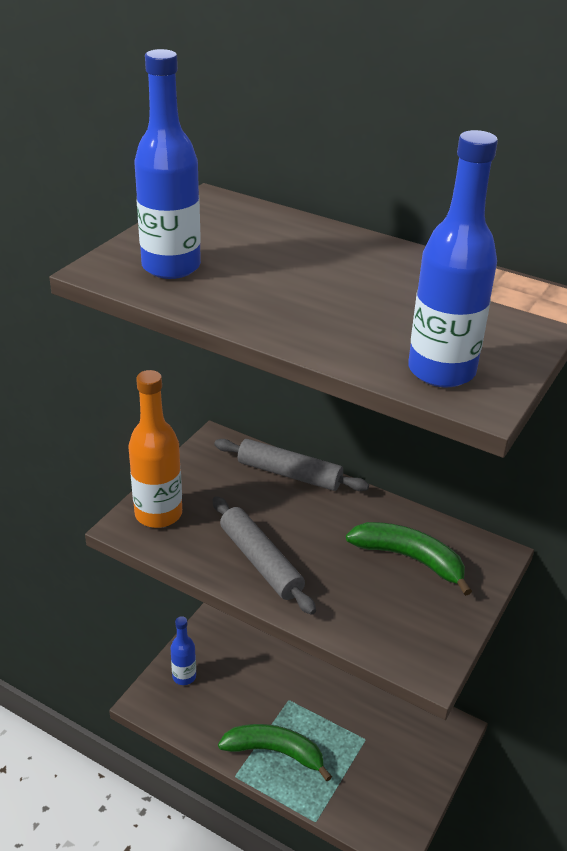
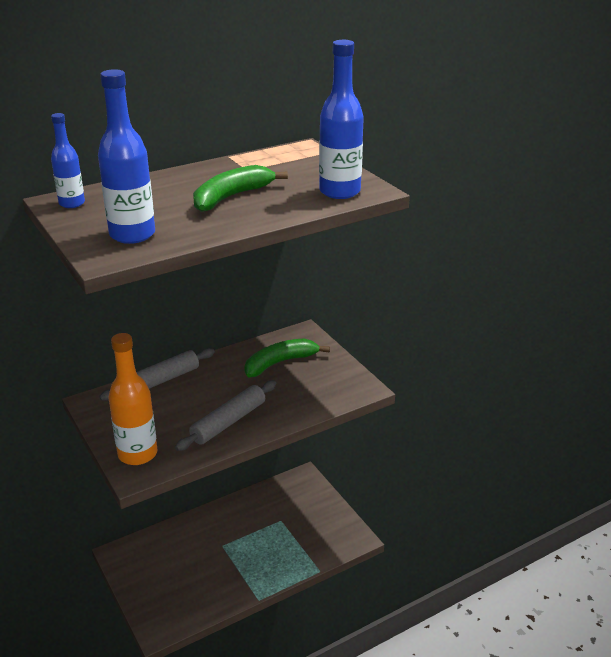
camera: 60 degrees left, 5 degrees down
blue bottle [171,616,196,685] -> blue bottle moved to [51,113,85,208]
grey rolling pin [212,496,316,615] -> grey rolling pin turned 45 degrees counterclockwise [175,380,276,451]
green banana [218,724,332,781] -> green banana moved to [193,165,288,212]

